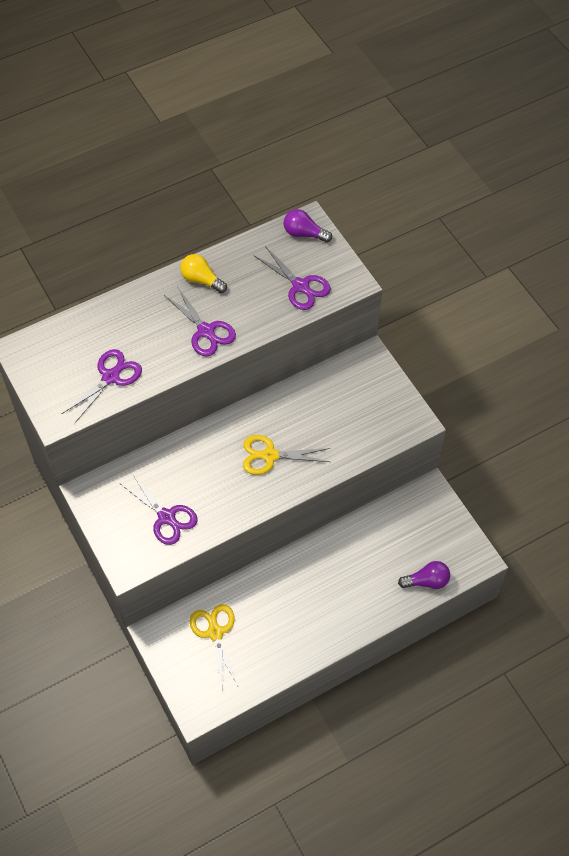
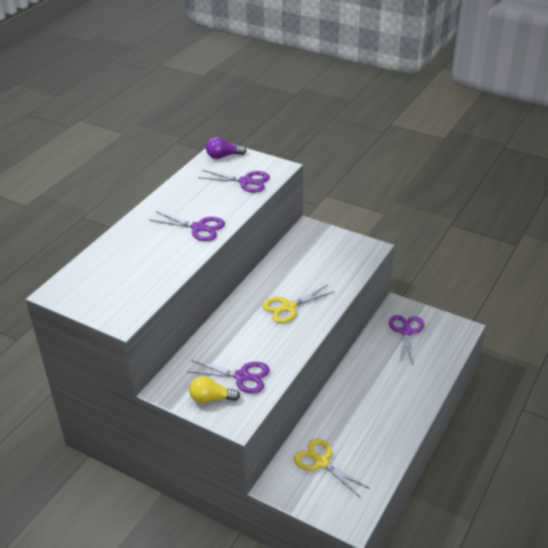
camera: 30 degrees left, 20 degrees down
purple scissors [62,349,142,424] -> purple scissors moved to [389,315,424,365]
yellow light bulb [180,254,227,293] -> yellow light bulb moved to [189,376,240,403]
purple light bulb [398,561,450,589] -> none

